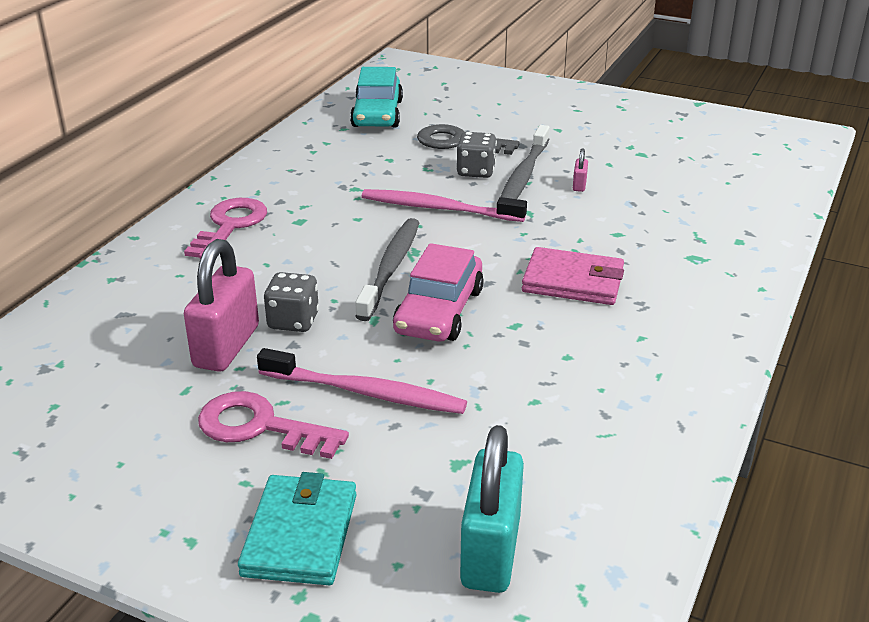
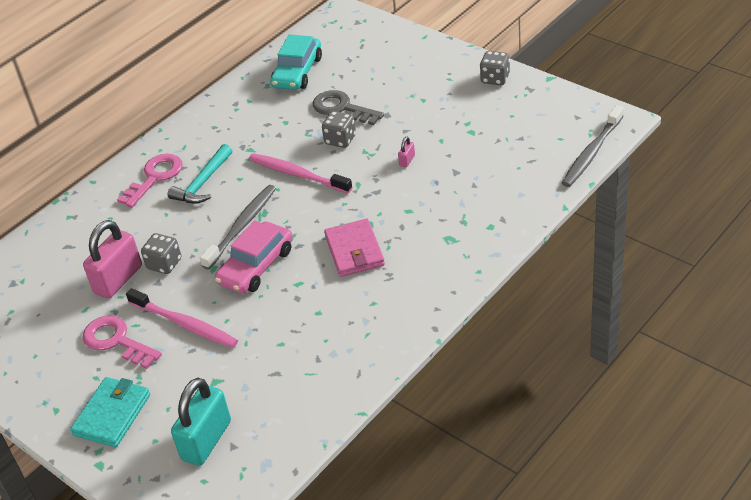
camera: 20 degrees right, 10 degrees up
grey toothbrush [501,125,550,199] -> grey toothbrush moved to [562,105,624,187]
pink wallet [522,247,624,305] -> pink wallet turned 45 degrees clockwise [324,219,385,277]
none -> turquoise hammer [168,144,232,204]
none -> grey dice [480,51,510,85]

